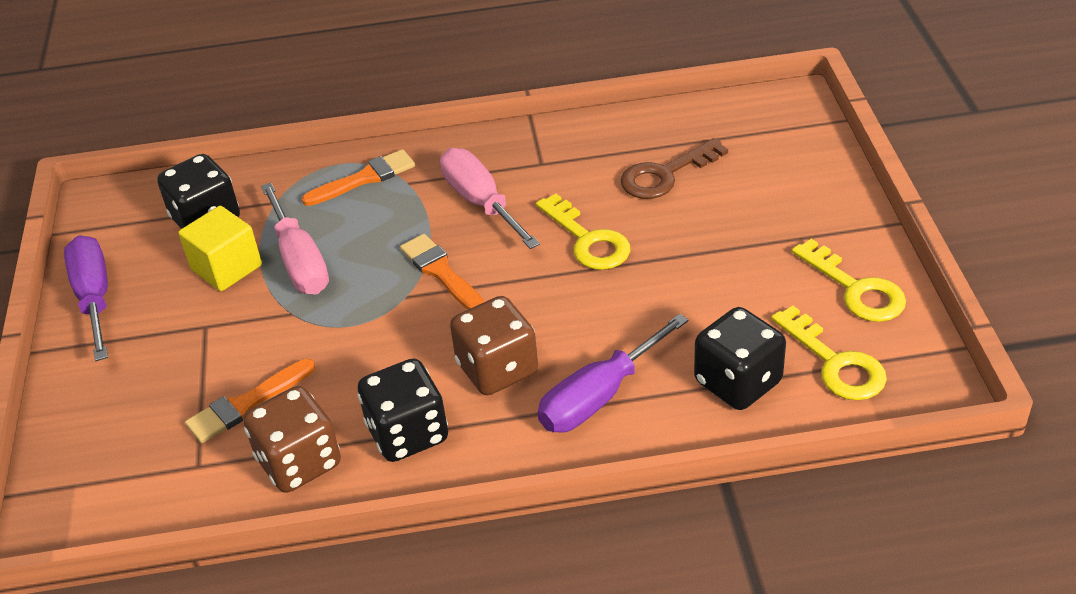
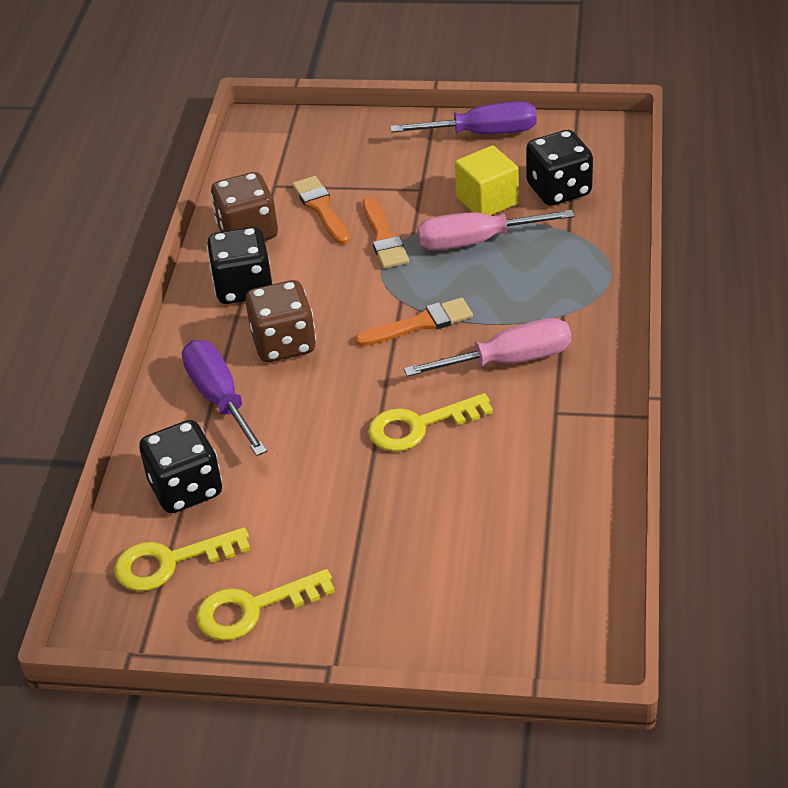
camera: 105 degrees right, 0 degrees up
orange brush [302,149,415,206] -> orange brush moved to [363,196,409,269]
brown key [620,138,728,199] -> none

